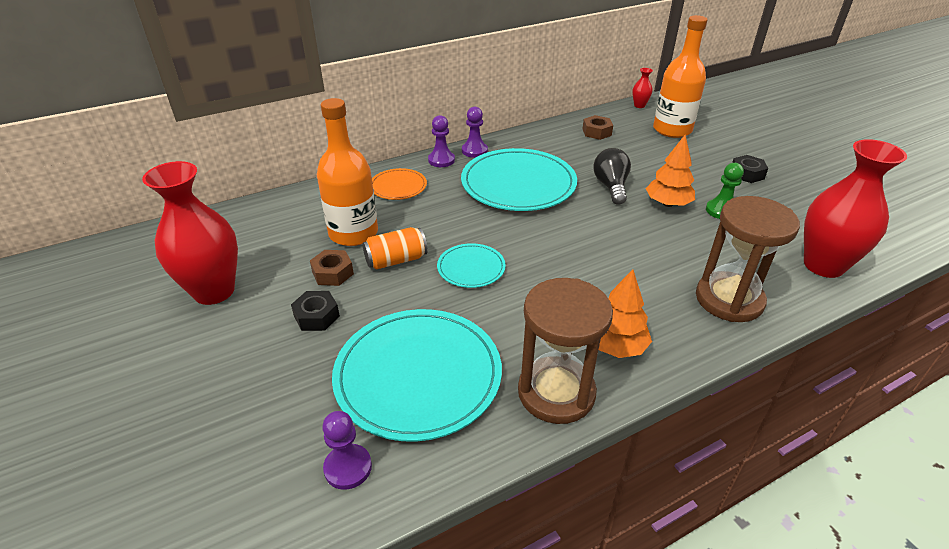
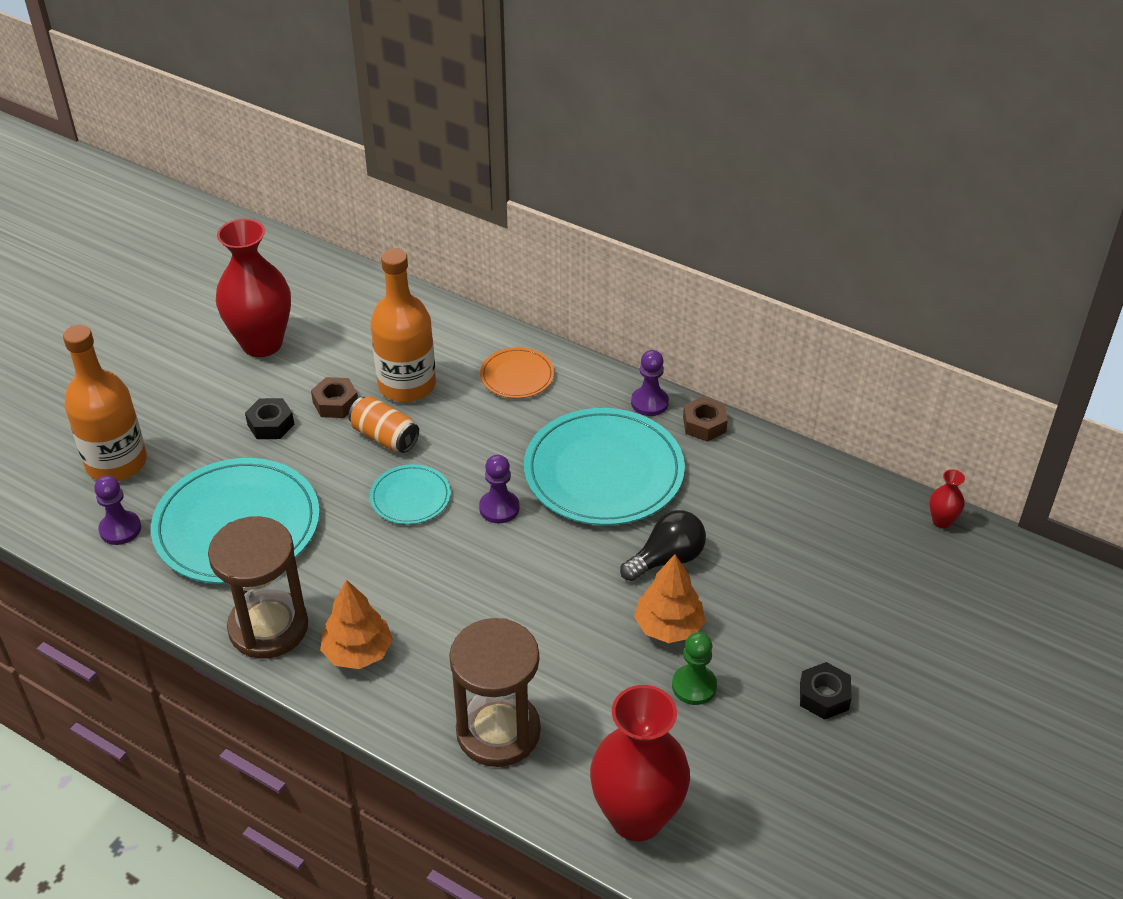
camera: 60 degrees right, 5 degrees up
purple pawn [428,115,455,167] -> purple pawn moved to [479,455,519,523]
brown nut [583,115,613,140] -> brown nut moved to [683,397,728,442]
orange bottle [653,15,708,138] -> orange bottle moved to [63,325,147,481]

